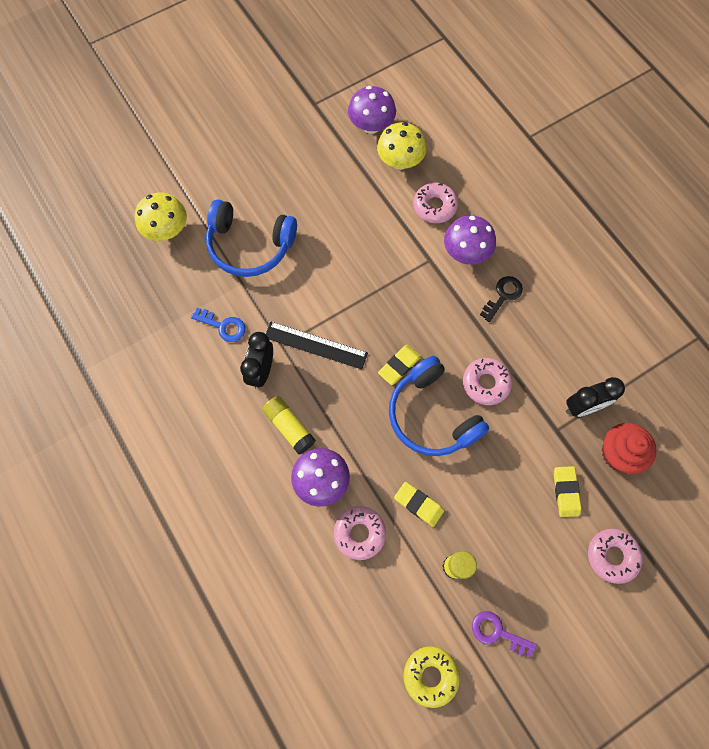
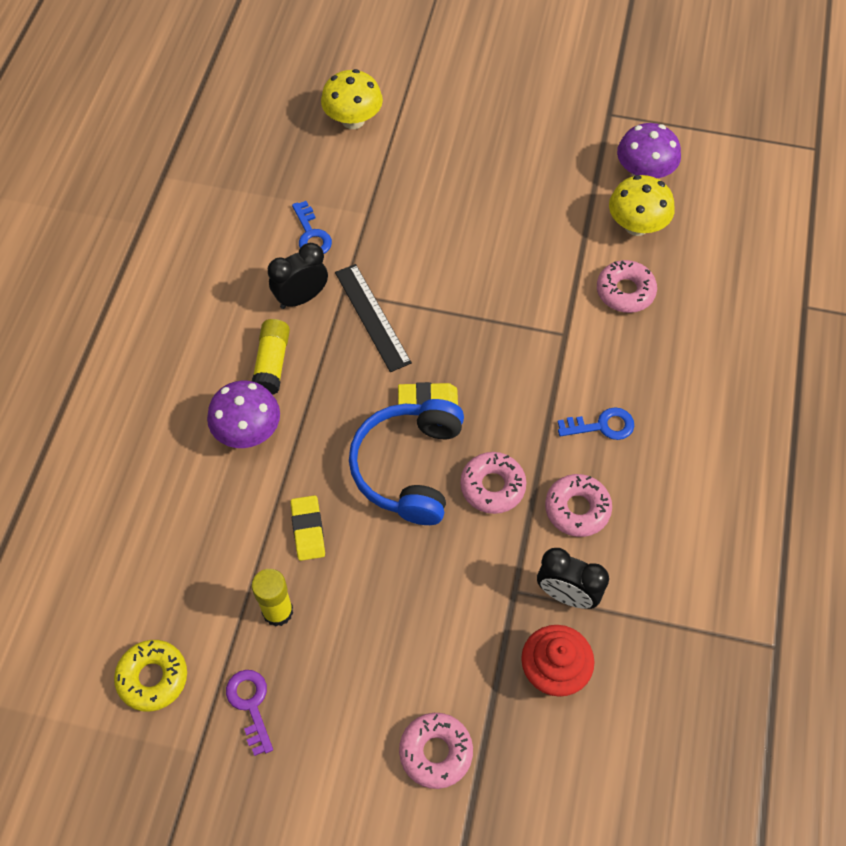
camera: 45 degrees right, 10 degrees down
blue headphones [206,199,297,277] -> none
pink donut [334,506,386,560] -> pink donut moved to [545,474,612,537]
purple mushroom [444,215,496,265] -> none
black key [480,276,523,322] -> blue key [558,407,634,440]
yellow eraser [554,466,581,517] -> none

